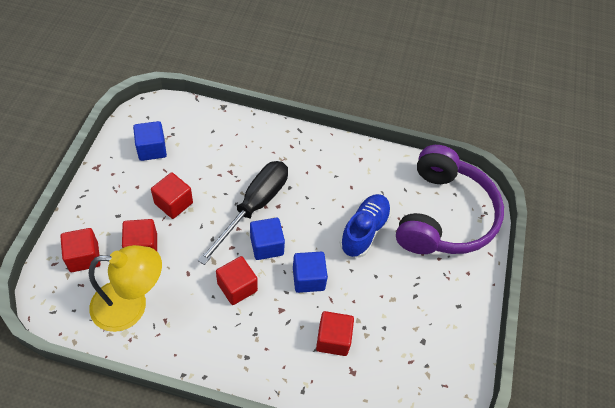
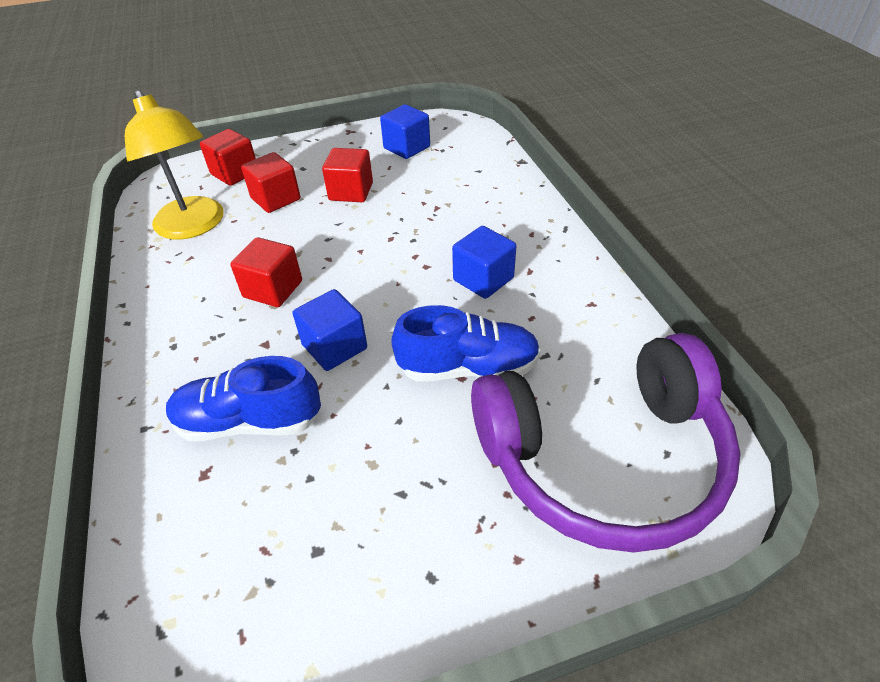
camera: 65 degrees right, 10 degrees down
black screwdriver [198,161,288,265] -> none
blue cube [250,217,285,260] -> blue cube moved to [452,226,516,299]
red cube [316,311,354,356] -> blue shoe [166,356,321,441]

